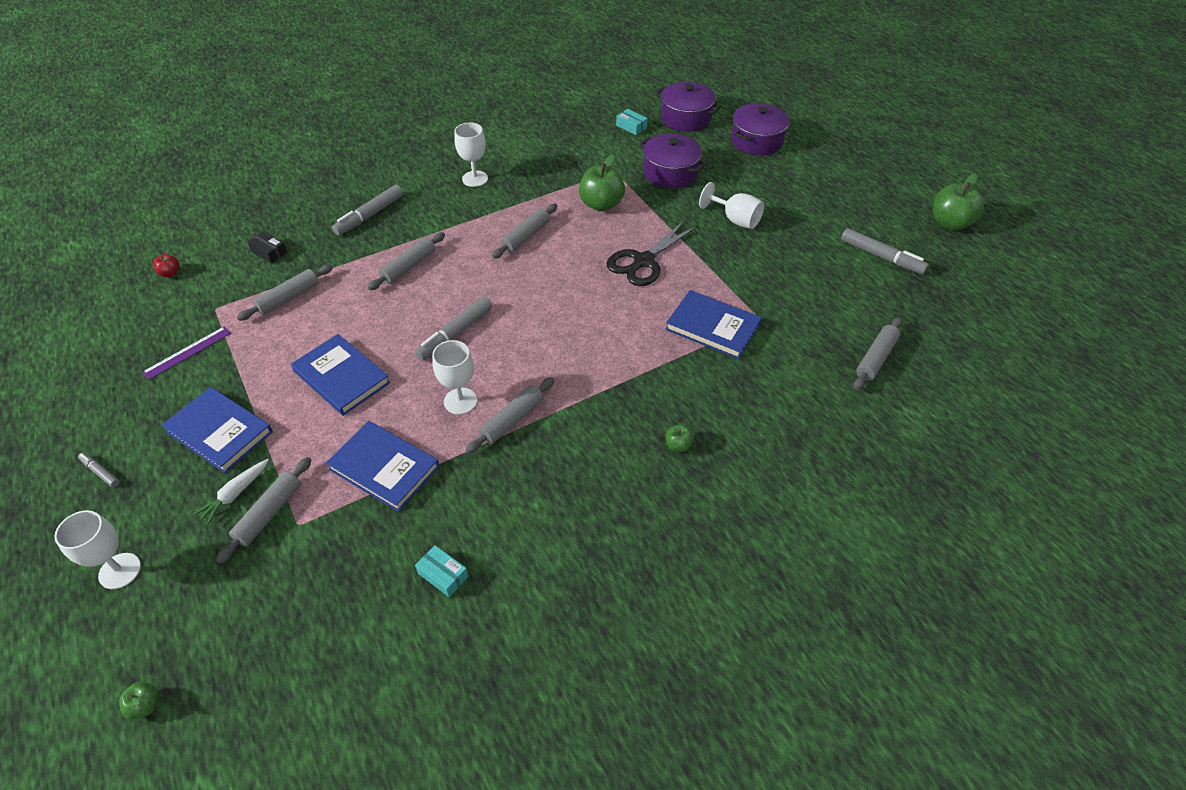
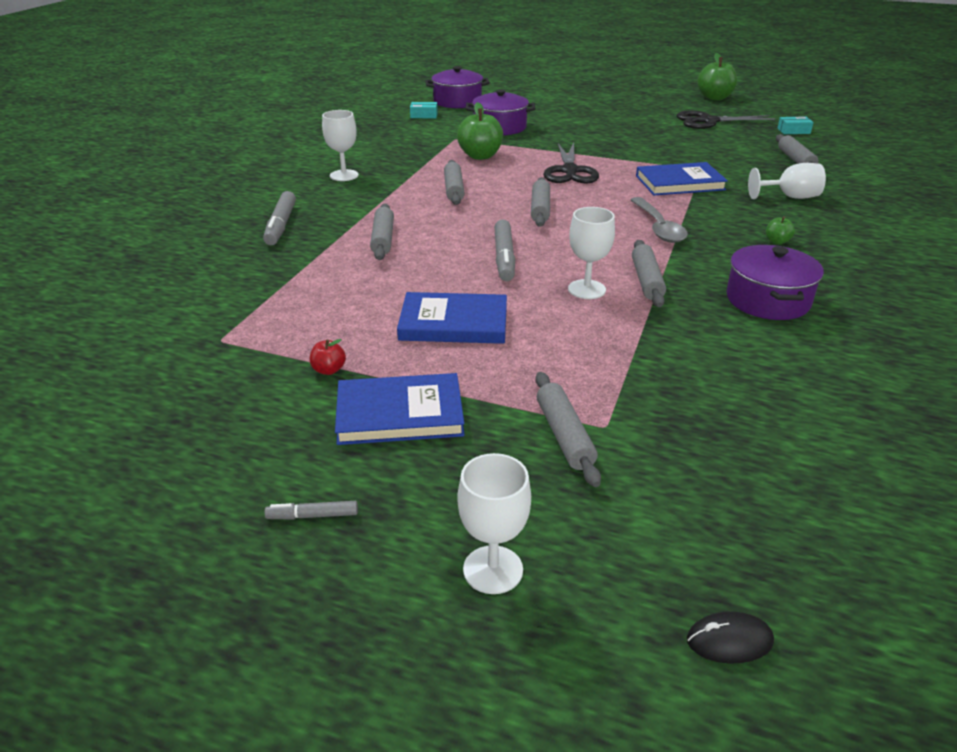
camera: 40 degrees left, 15 degrees down
green apple [119,682,159,719] -> black mouse [687,612,774,663]
purple ruler [142,326,231,380] -> none
red apple [153,254,180,277] -> red apple moved to [310,339,346,375]
white carrot [193,459,269,525] -> none
grey rolling pin [237,264,333,321] -> grey rolling pin moved to [531,177,550,227]
black box [247,231,288,264] -> none
blue book [326,421,440,512] -> none
turquoise box [415,545,468,597] -> turquoise box moved to [777,117,814,134]
white goblet [699,182,764,229] -> white goblet moved to [748,163,826,199]
purple pot [731,103,790,155] -> purple pot moved to [726,245,824,320]
grey marker [841,228,929,274] -> black scissors [676,110,775,129]
none -> grey spoon [630,197,688,243]

